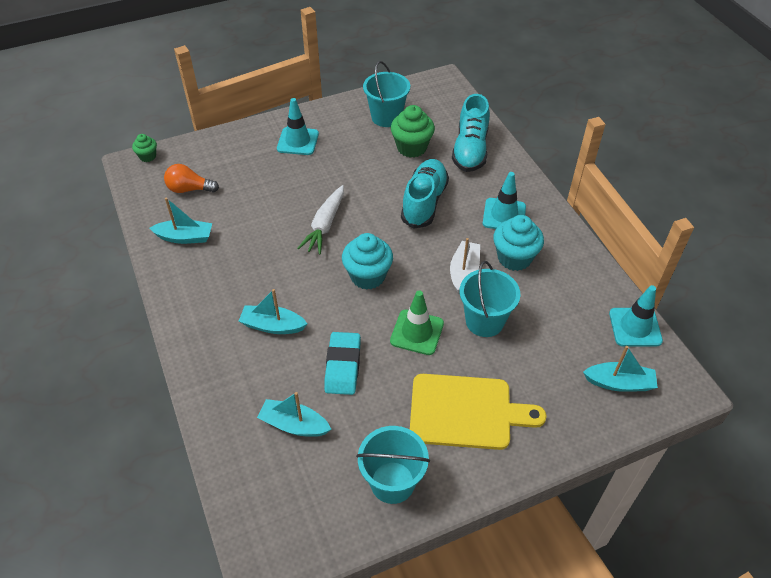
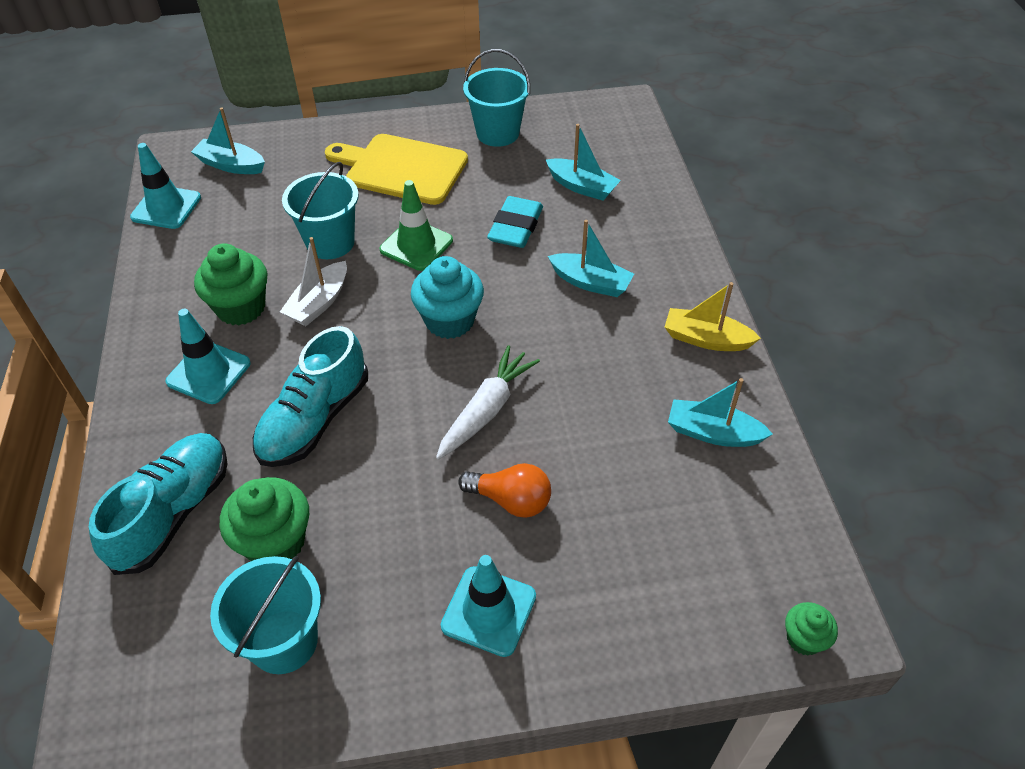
camera: 165 degrees left, 0 degrees up
orange light bulb [164,164,219,193] -> orange light bulb moved to [458,463,551,518]
turquoise cupcake [493,215,544,271] -> green cupcake [194,243,267,325]
none -> yellow boat [665,282,761,351]

